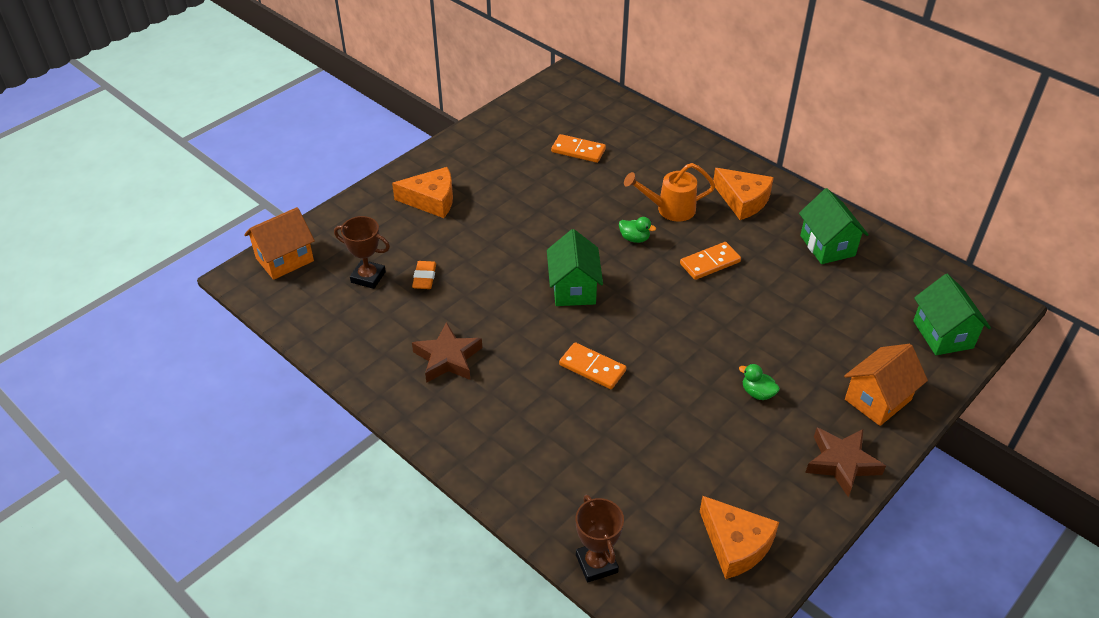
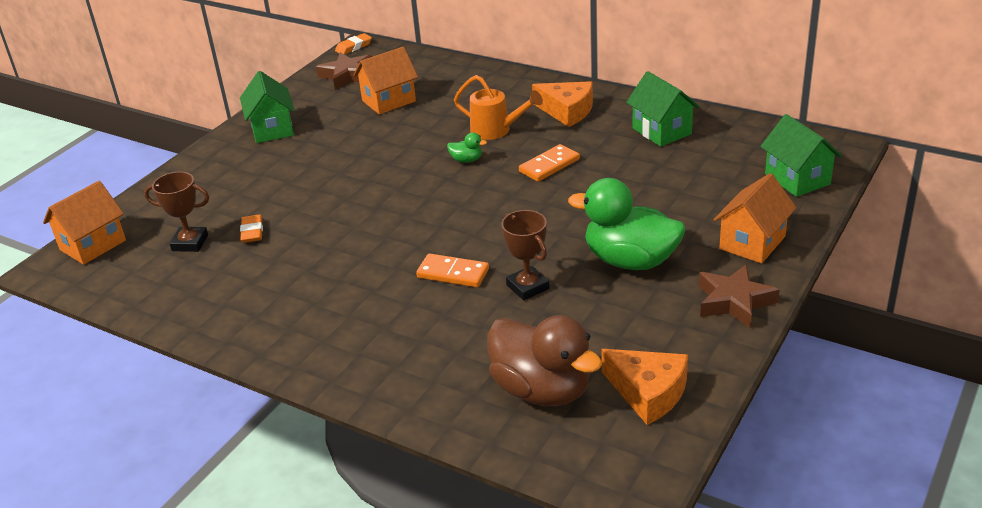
camera: 10 degrees left, 10 degrees down
orange cheese [392,167,453,218] -> none
brown star [412,322,482,383] -> brown star moved to [316,52,372,90]
green house [547,229,603,306] -> green house moved to [240,71,295,143]
orange domino [551,134,606,163] -> orange house [353,47,418,115]
brown trophy [576,495,624,582] -> brown trophy moved to [501,210,549,301]
orange watering can [624,163,715,221] -> orange watering can turned 135 degrees counterclockwise [454,75,543,140]
green duck [739,364,780,400] -> green duck [568,178,685,270], size x2.48
none -> orange eraser [335,33,372,54]
none -> brown duck [488,315,602,407]

